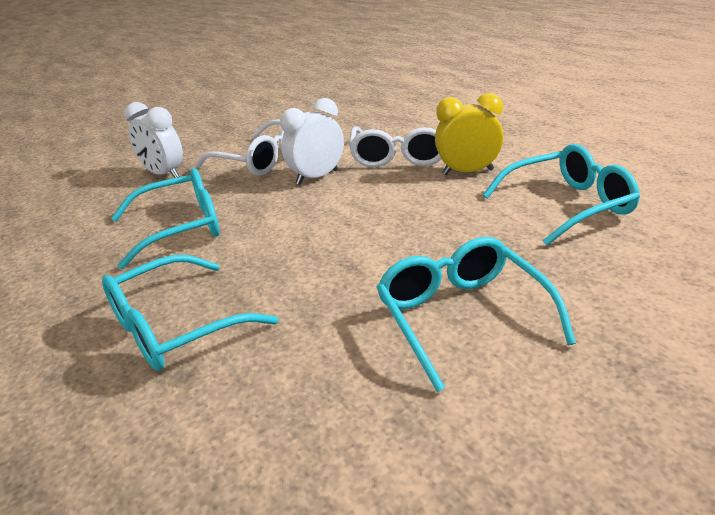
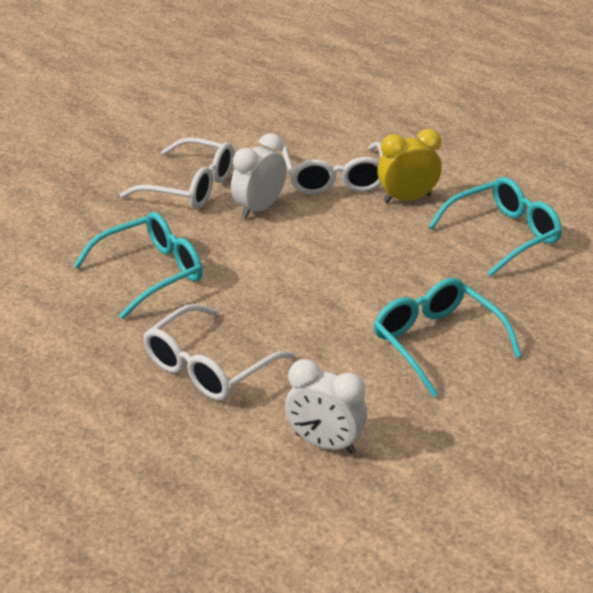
camera: 15 degrees left, 5 degrees up
turquoise glasses [102,255,278,371] -> white glasses [143,304,295,401]
white clock [125,102,183,178] -> white clock moved to [285,359,367,454]

